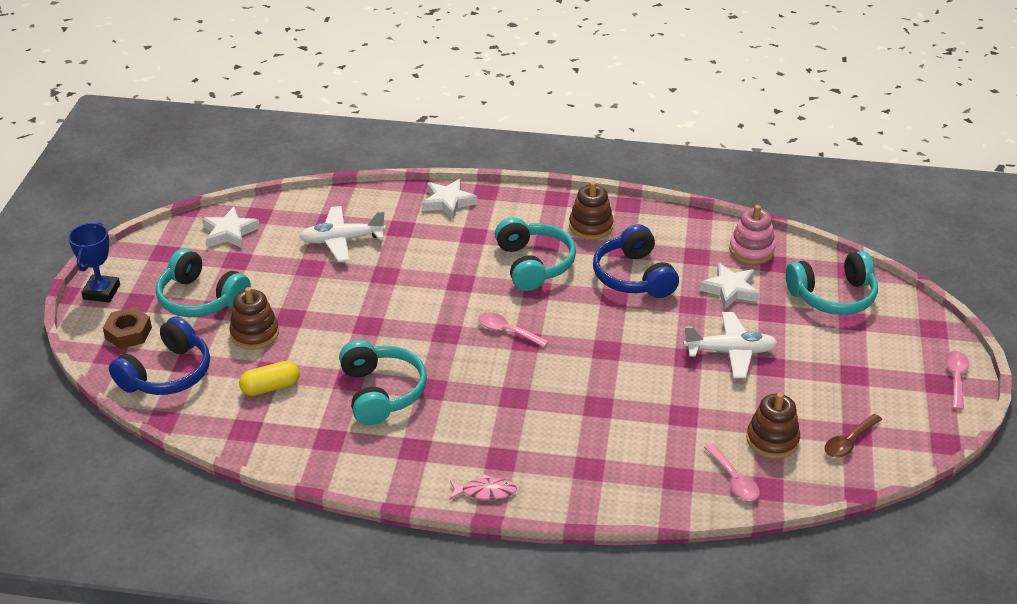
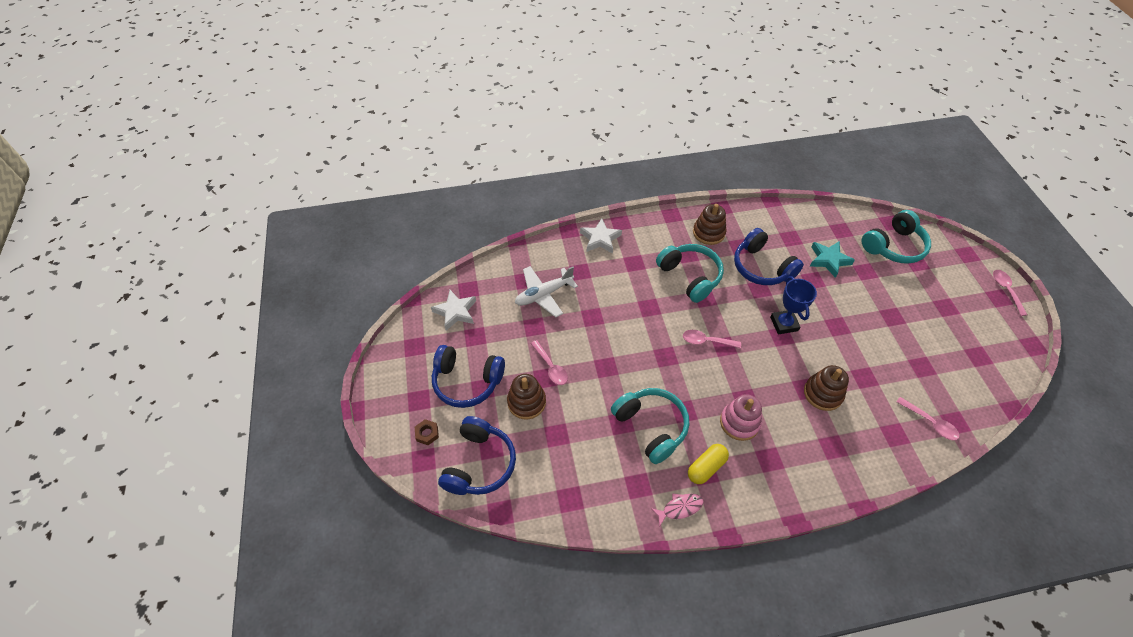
camera: 20 degrees left, 15 degrees up
blue trophy [68,222,120,302] -> blue trophy moved to [770,276,817,334]
brown nut [103,307,152,349] -> brown nut [415,419,439,445], size x0.65
turquoise headphones [156,248,251,317] -> blue headphones [432,345,505,408]
yellow capsule [239,361,300,396] -> yellow capsule moved to [688,444,729,484]
pink fish [450,474,517,500] -> pink fish moved to [651,493,704,527]
white plane [683,312,778,378] -> none
white star [699,263,760,310] -> turquoise star [810,241,855,278]
pink stacking toy [729,205,776,264] -> pink stacking toy moved to [720,394,762,441]
brown stacking toy [746,392,800,459] -> brown stacking toy moved to [804,365,849,411]
brown spoon [825,414,882,458] -> none
none -> pink spoon [531,340,568,385]

